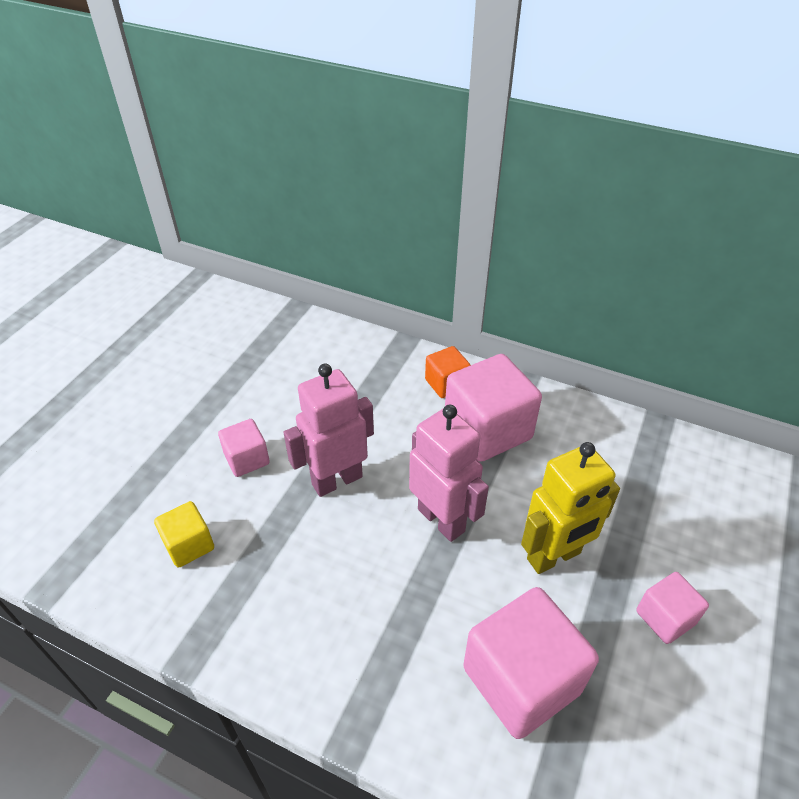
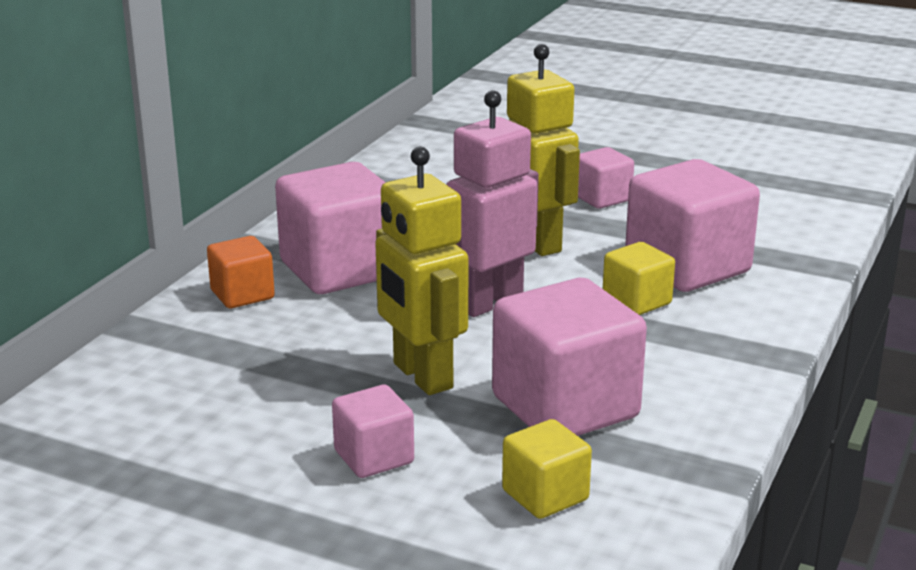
camera: 90 degrees left, 20 degrees down
pink robot [283,363,374,497] -> yellow robot [375,147,468,395]
none -> pink cube [492,278,647,436]
none -> yellow cube [603,242,675,315]

